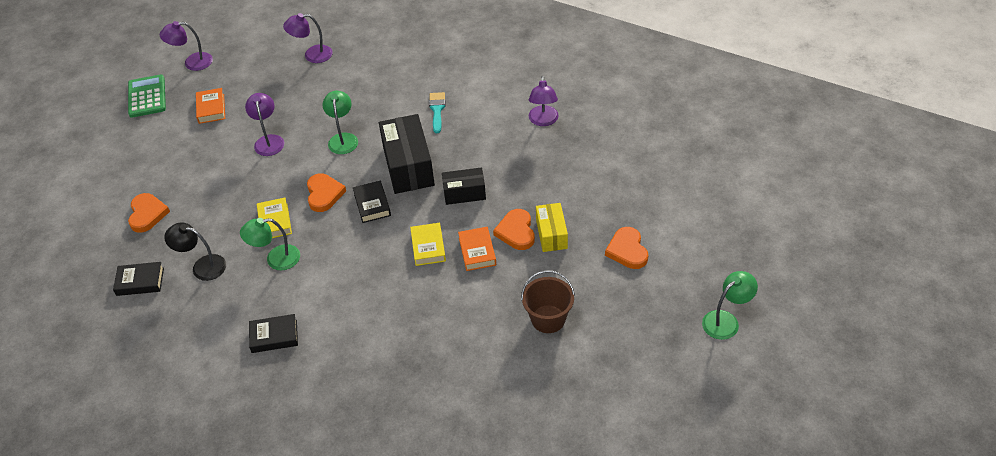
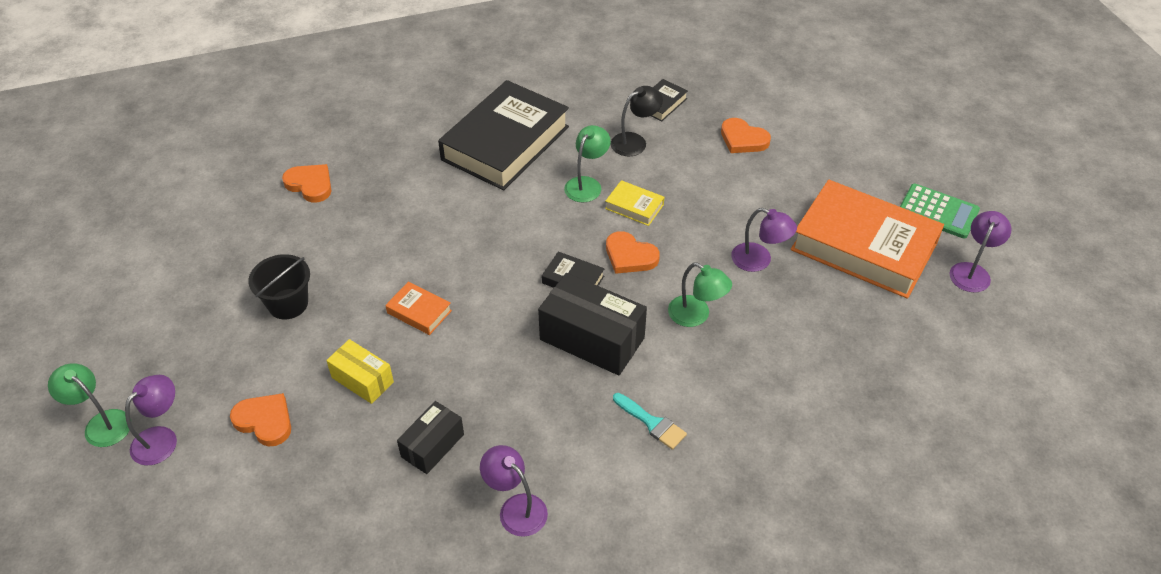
camera: 130 degrees right, 0 degrees up
orange book [196,88,225,124] -> orange book [791,180,944,299], size x2.42
black book [249,314,298,353] -> black book [438,80,569,190], size x2.42
purple lamp [283,13,333,63] -> purple lamp moved to [125,375,177,466]
yellow book [410,223,446,266] -> none
black box [442,168,486,205] -> black box moved to [397,401,464,474]
orange heart [493,209,535,250] -> orange heart moved to [282,164,331,202]
brown bucket [521,270,575,333] -> black bucket [248,254,310,319]
green lamp [702,271,758,340] -> green lamp turned 120 degrees clockwise [48,363,131,447]

